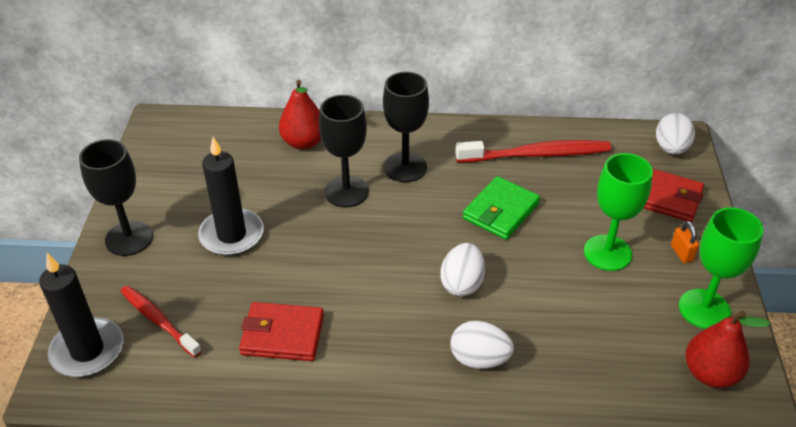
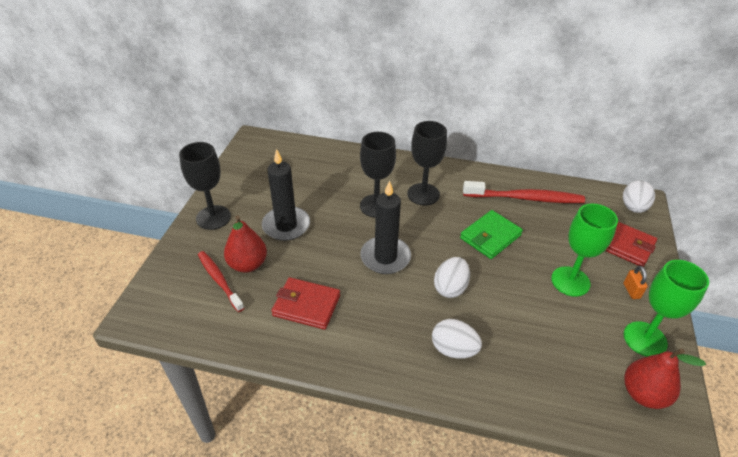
camera: 10 degrees right, 0 degrees up
black candle [39,253,123,377] -> black candle moved to [360,180,411,274]
red pear [279,80,321,150] -> red pear moved to [224,215,267,273]

